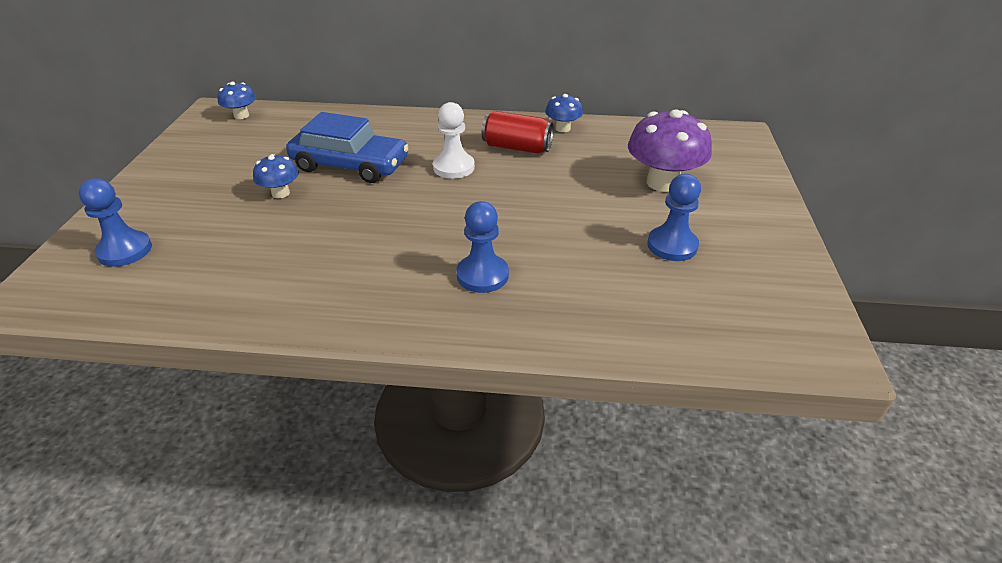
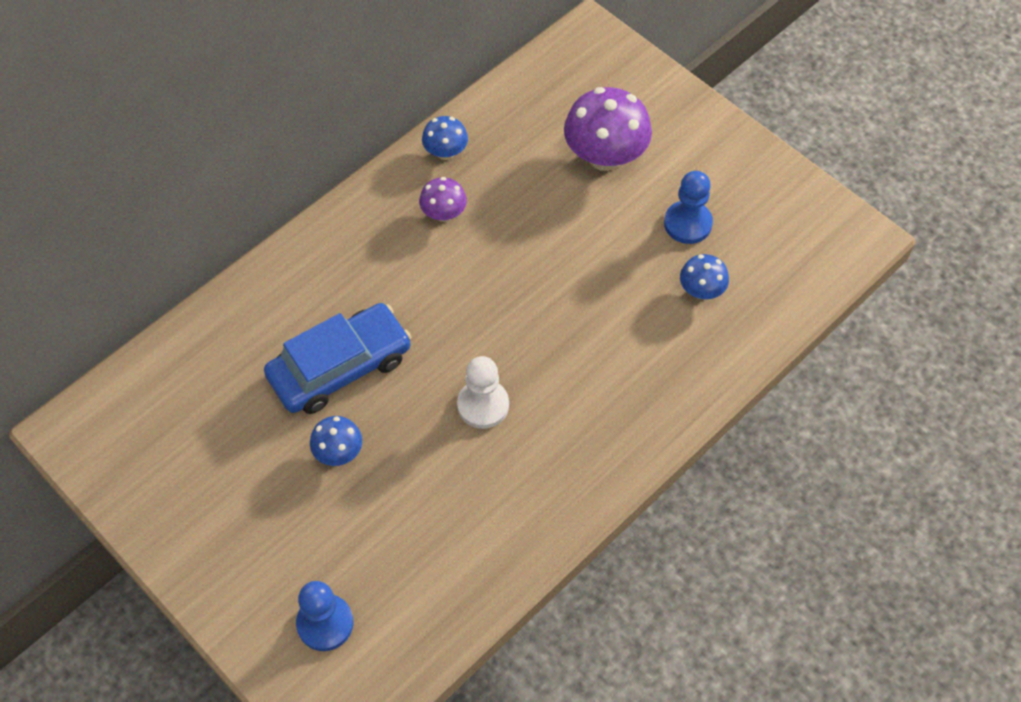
camera: 50 degrees left, 20 degrees up
blue mushroom [217,82,256,119] -> blue mushroom moved to [680,254,729,299]
white pawn [433,102,475,179] -> white pawn moved to [457,356,509,429]
blue pawn [456,201,509,293] -> none
red can [481,111,554,154] -> purple mushroom [419,177,467,222]

